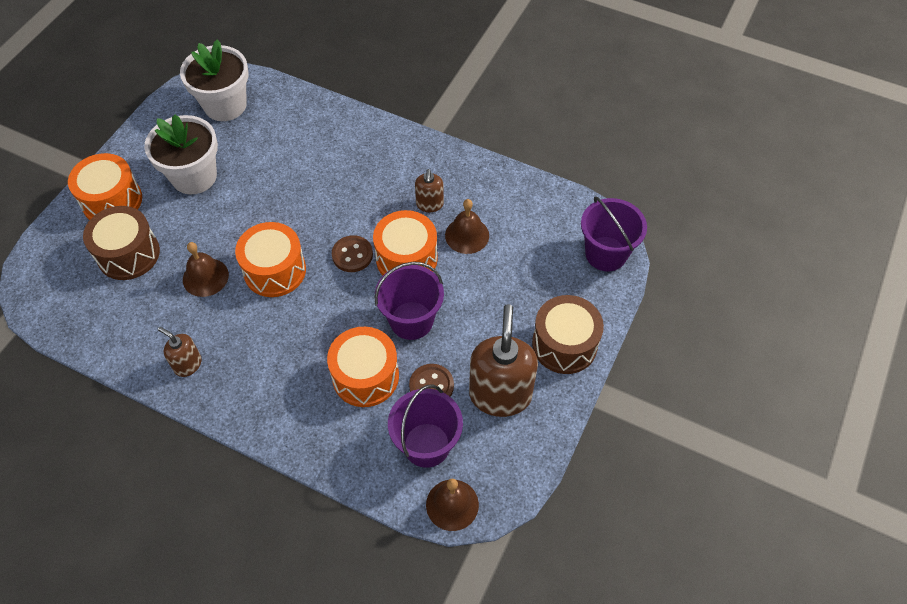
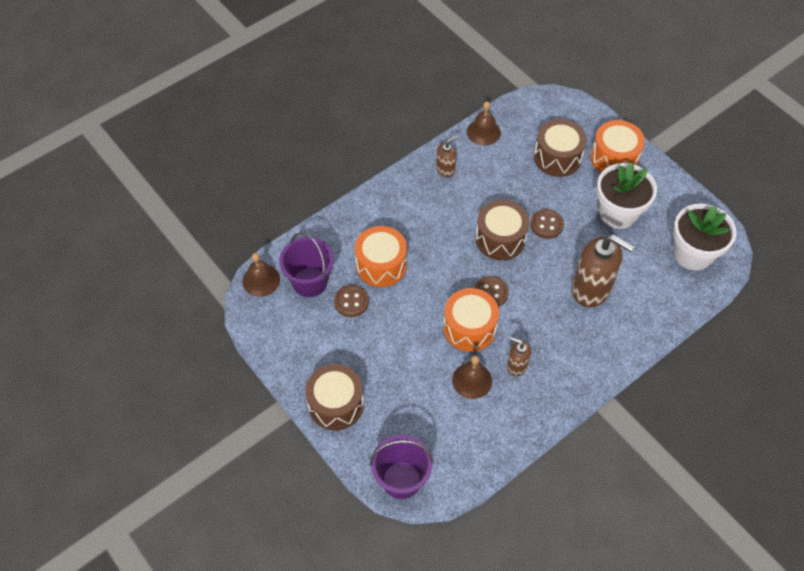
camera: 115 degrees right, 0 degrees up
brown bell [183,242,229,297] -> brown bell moved to [467,102,501,146]
orange drum [235,222,306,297] -> brown drum [476,200,529,260]
purple bucket [375,262,444,340] -> none
brown soap dispenser [469,304,538,417] -> brown soap dispenser moved to [572,235,634,307]
none -> brown button [530,209,564,239]

